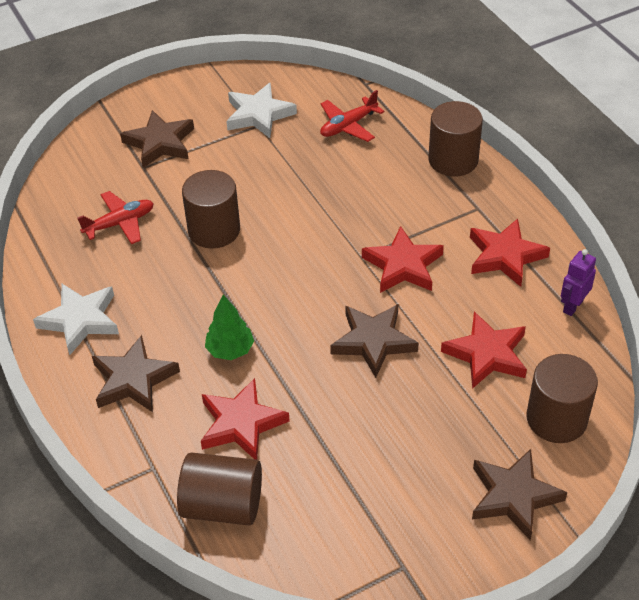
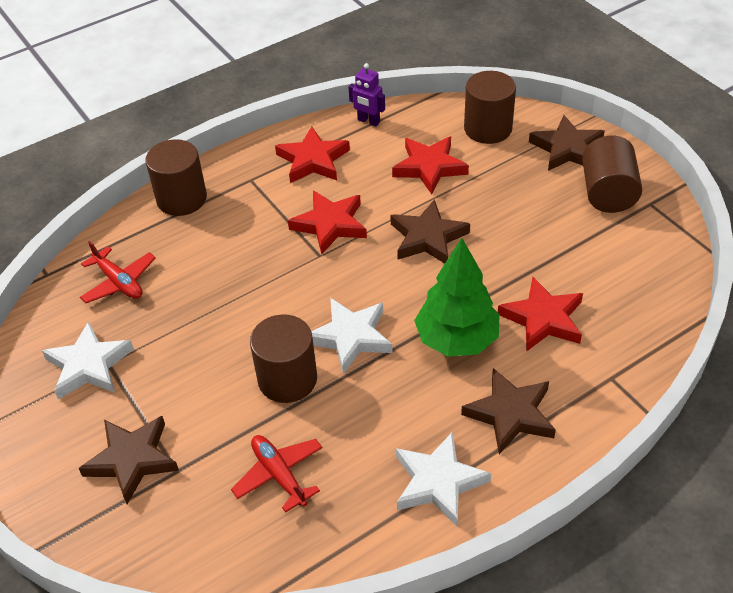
camera: 95 degrees left, 0 degrees up
brown cylinder [177,452,262,526] -> brown cylinder moved to [582,136,642,213]
green tree [205,295,254,360] -> green tree [414,238,500,357], size x1.69
none -> white star [312,298,393,374]

